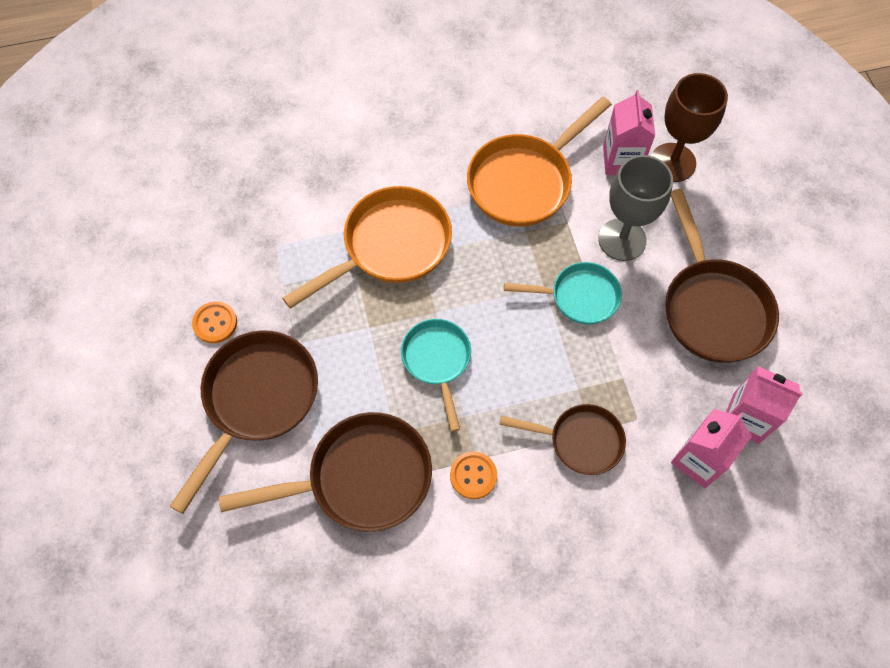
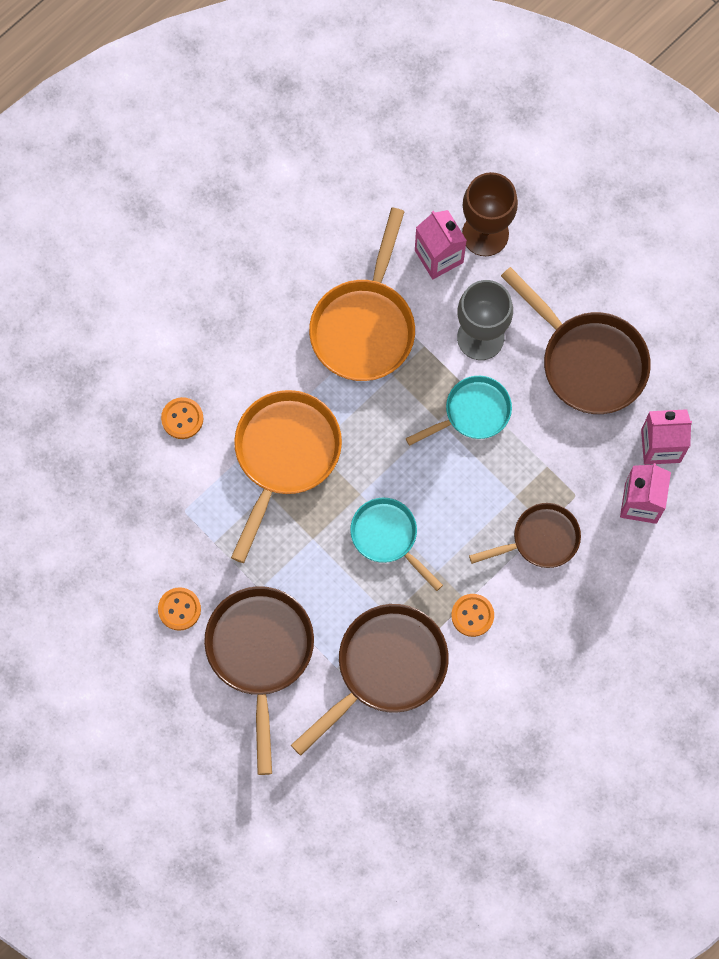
camera: 30 degrees left, 10 degrees up
none -> orange button [161,397,203,439]

